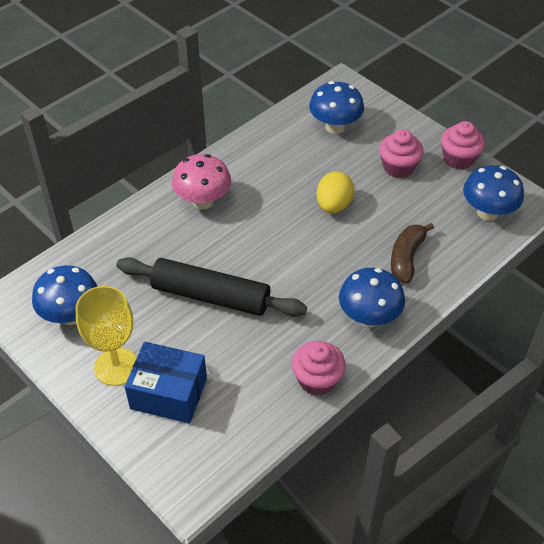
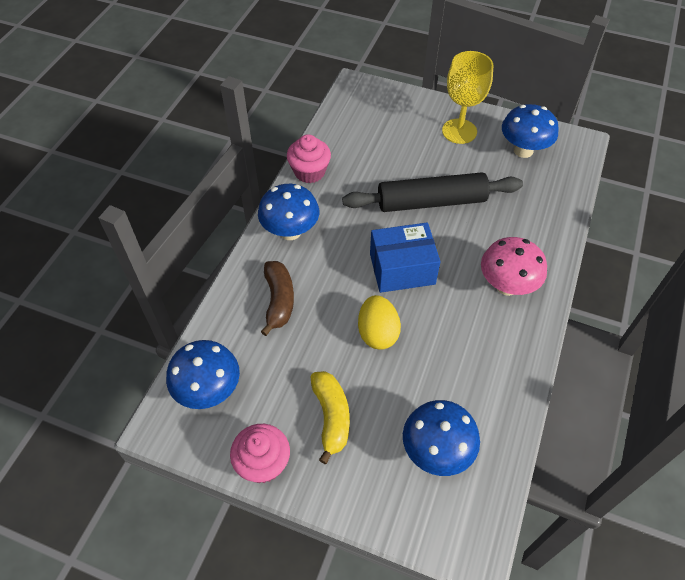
camera: 155 degrees right, 5 degrees up
blue box [125,342,207,423] -> blue box moved to [370,222,440,293]
pink cupcake [379,130,424,178] -> yellow banana [311,371,350,464]

